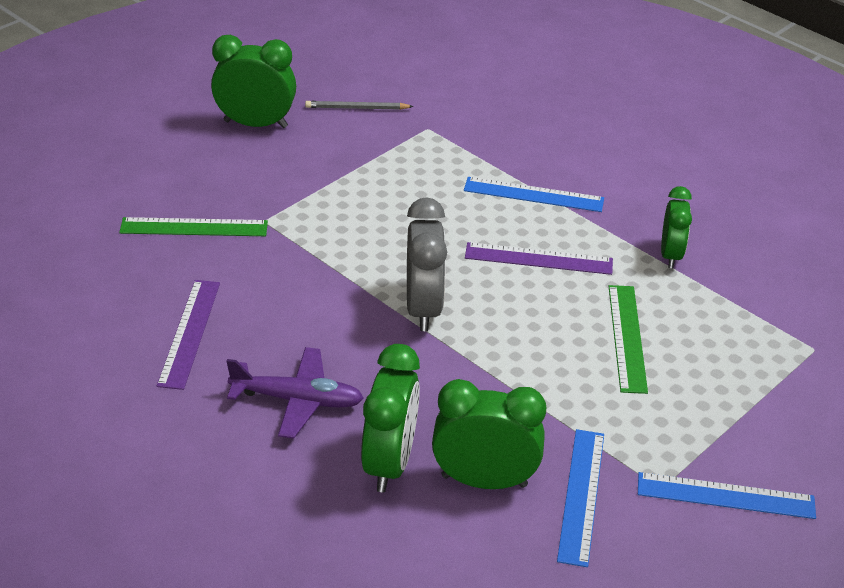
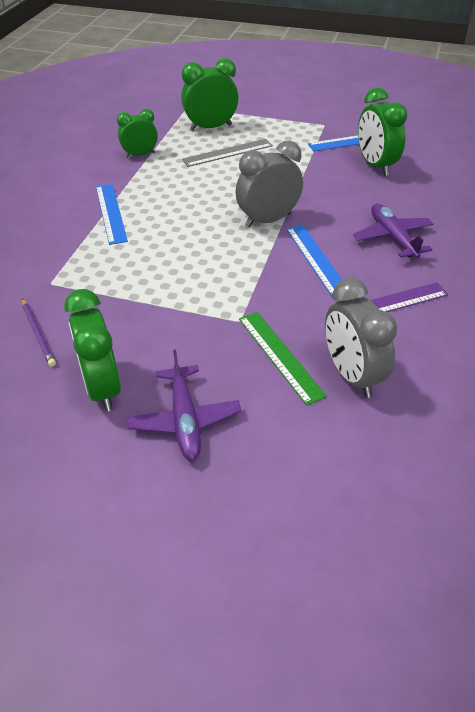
camera: 115 degrees left, 5 degrees up
grey pencil [305,101,414,110] -> purple pencil [22,298,56,367]
green clock [361,344,420,492] -> green clock moved to [181,58,239,131]
purple ruler [465,242,613,275] -> none
green ruler [609,285,648,394] -> grey ruler [182,139,273,167]
blue ruler [638,472,816,519] -> blue ruler moved to [286,225,342,296]
none -> purple plane [128,350,241,461]
none -> grey clock [325,278,397,398]

